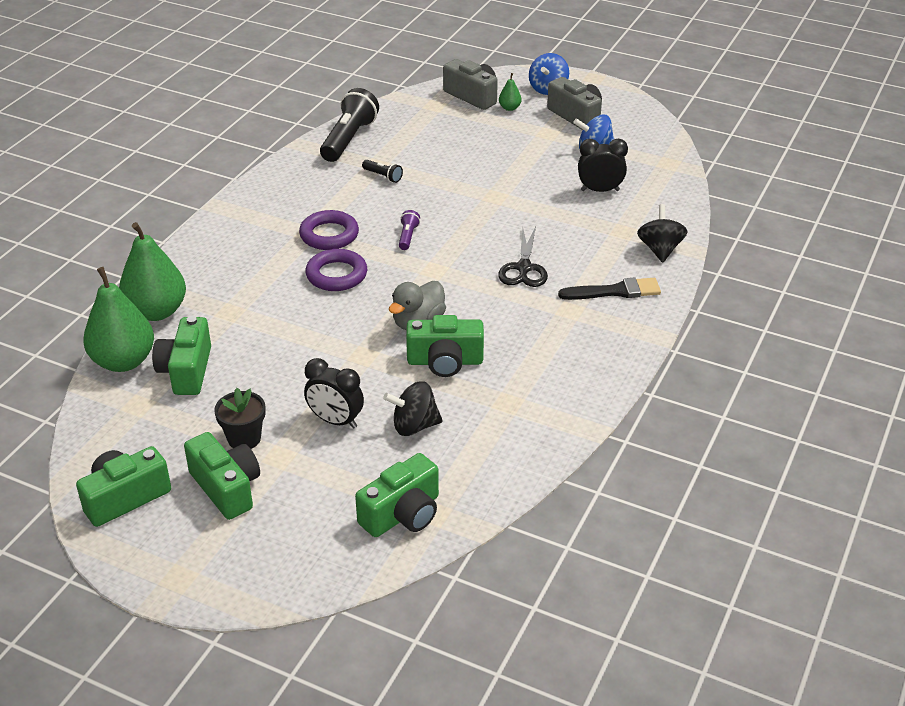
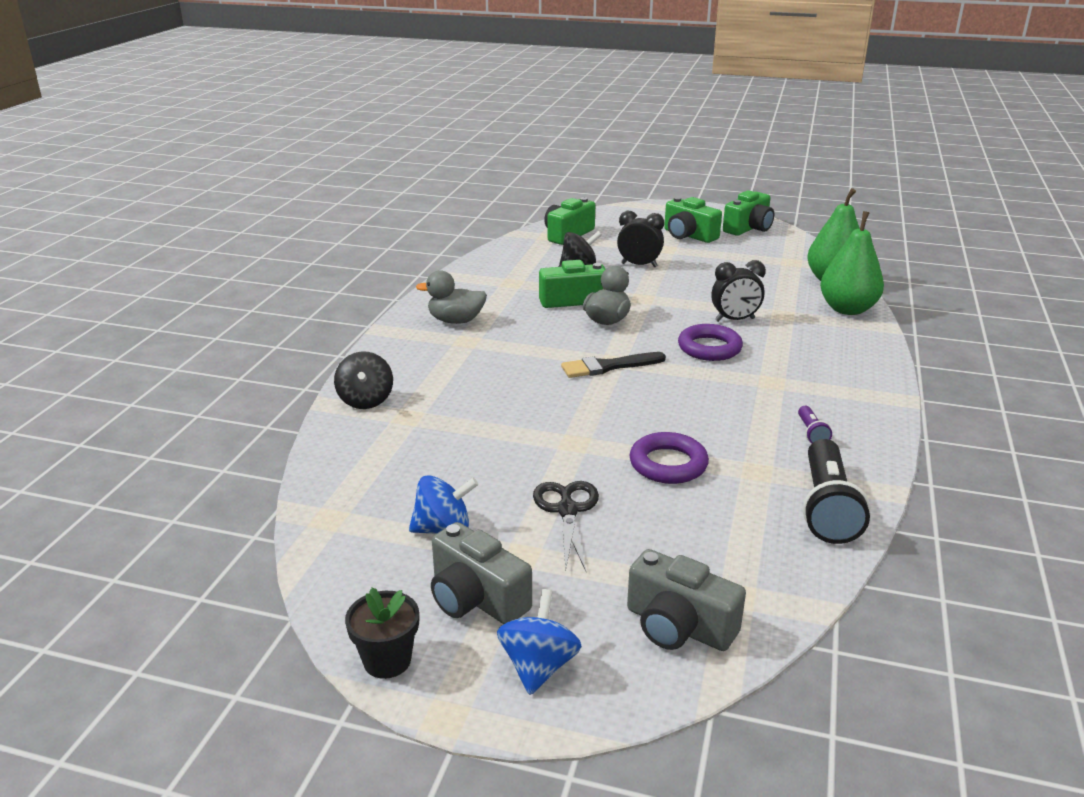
camera: 170 degrees right, 10 degrees down
green camera [152,316,211,395] -> none
black flower pot [214,388,266,449] -> black flower pot moved to [345,588,419,679]
purple ring [299,210,359,250] -> purple ring moved to [630,432,709,484]
black flashlight [362,160,403,183] -> none
purple flashlight [399,210,420,250] -> purple flashlight moved to [798,406,832,443]
black scissors [498,227,548,287] -> black scissors moved to [533,481,599,571]
green pear [499,73,522,111] -> none
black brush [558,278,661,300] -> black brush moved to [561,352,666,378]
black clock [578,139,628,192] -> black clock moved to [711,260,766,322]
none -> grey duck [416,270,487,324]

